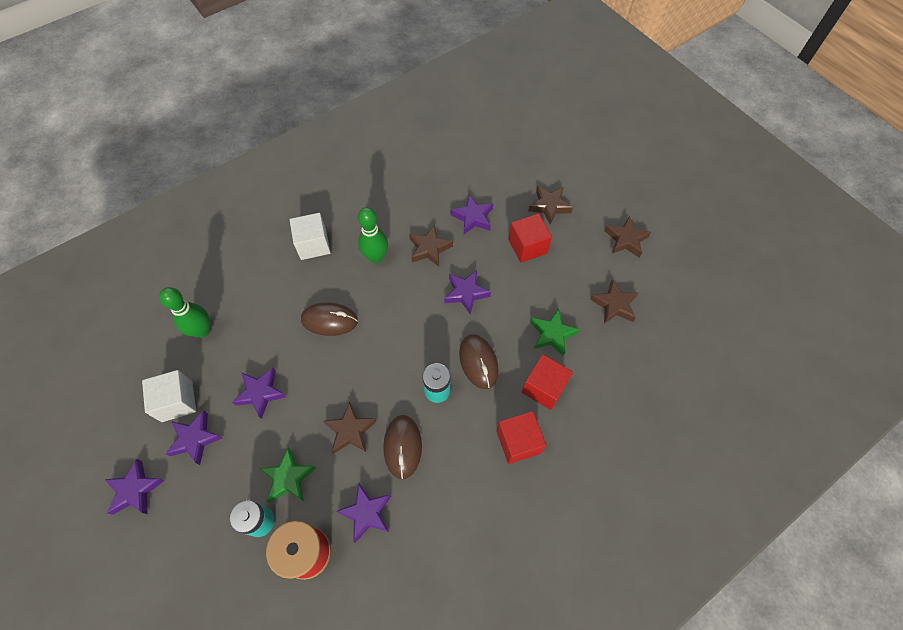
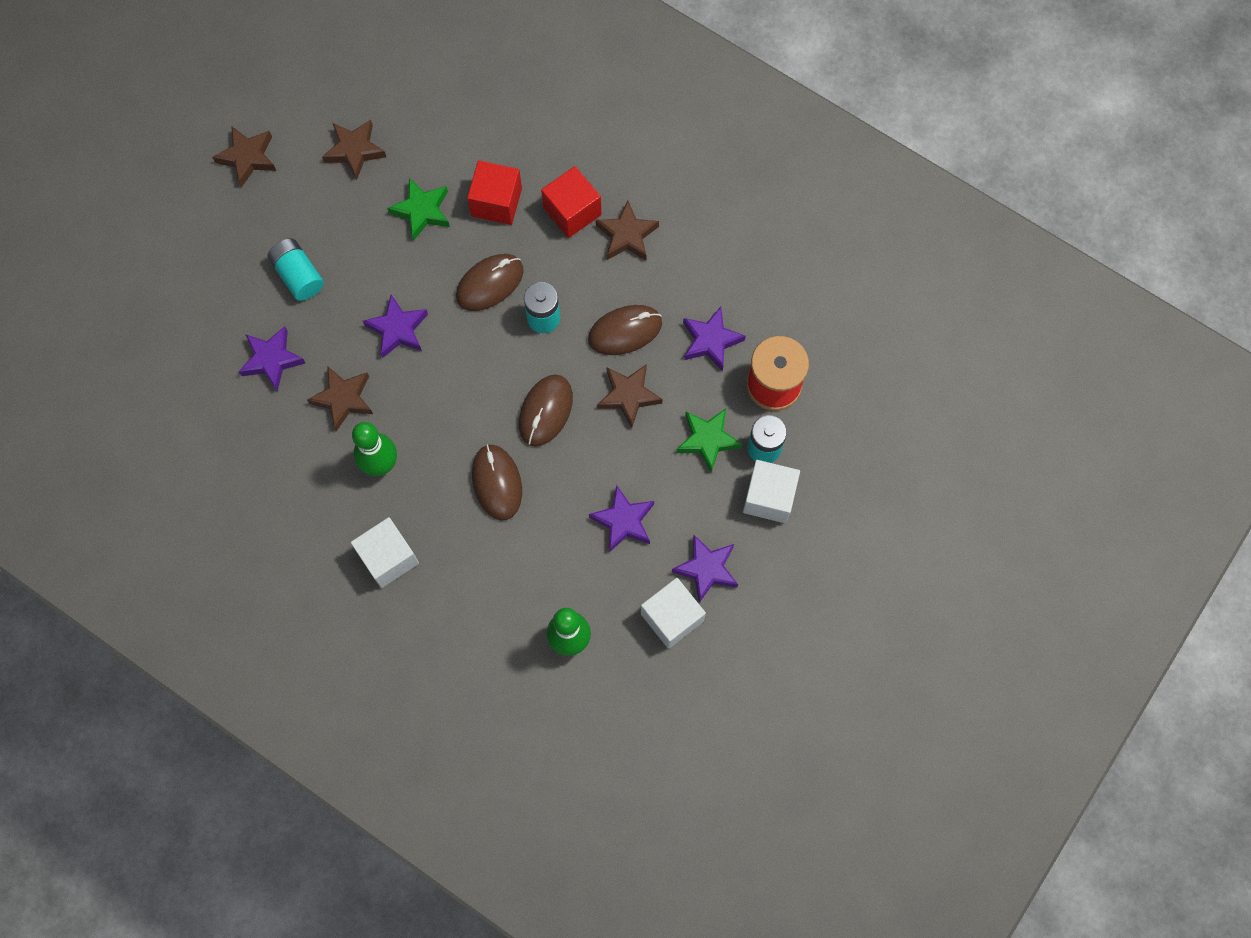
camera: 110 degrees left, 10 degrees up
purple star [104,459,164,515] -> none
red cube [508,213,552,263] -> turquoise battery [267,238,324,301]
brown star [528,186,573,224] -> brown star moved to [596,200,659,260]
none -> brown mouse [519,374,573,447]
none -> white cube [743,460,800,523]

